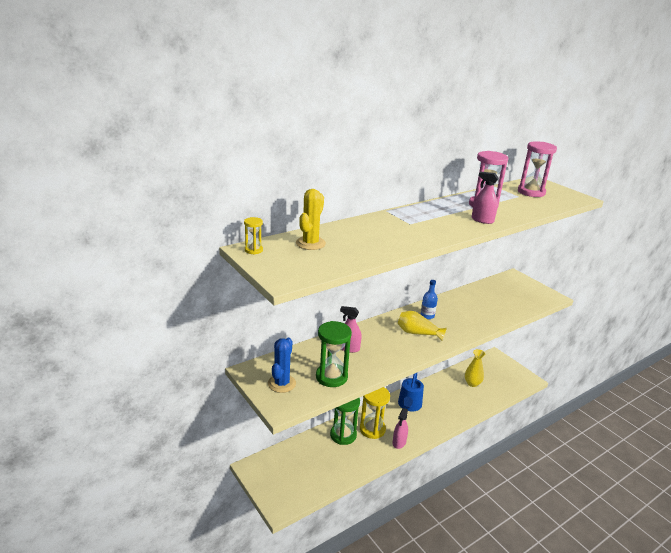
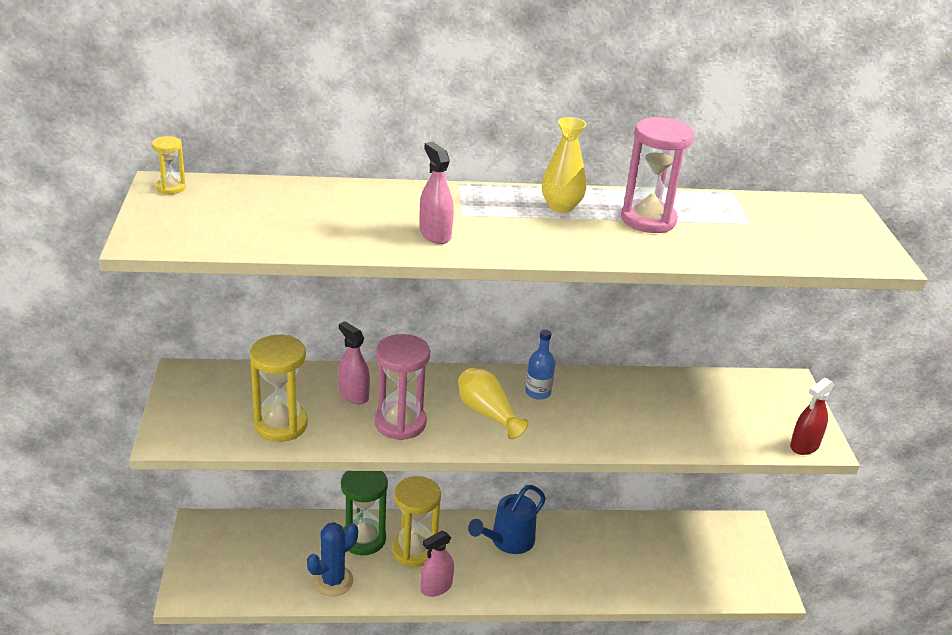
camera: 30 degrees right, 5 degrees up
blue cactus [268,338,296,393] -> blue cactus moved to [307,522,358,596]
yellow cactus [296,189,326,250] -> none
green hourglass [316,321,352,387] -> yellow hourglass [250,335,308,442]
yellow vase [465,349,485,387] -> yellow vase moved to [542,117,586,213]
pink spray bottle [472,172,499,224] -> pink spray bottle moved to [419,142,454,244]
pink hourglass [518,141,557,197] -> pink hourglass moved to [374,334,430,440]
none -> red spray bottle [790,378,834,455]

